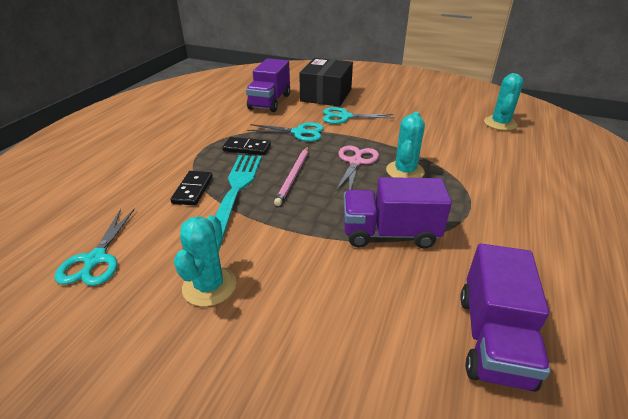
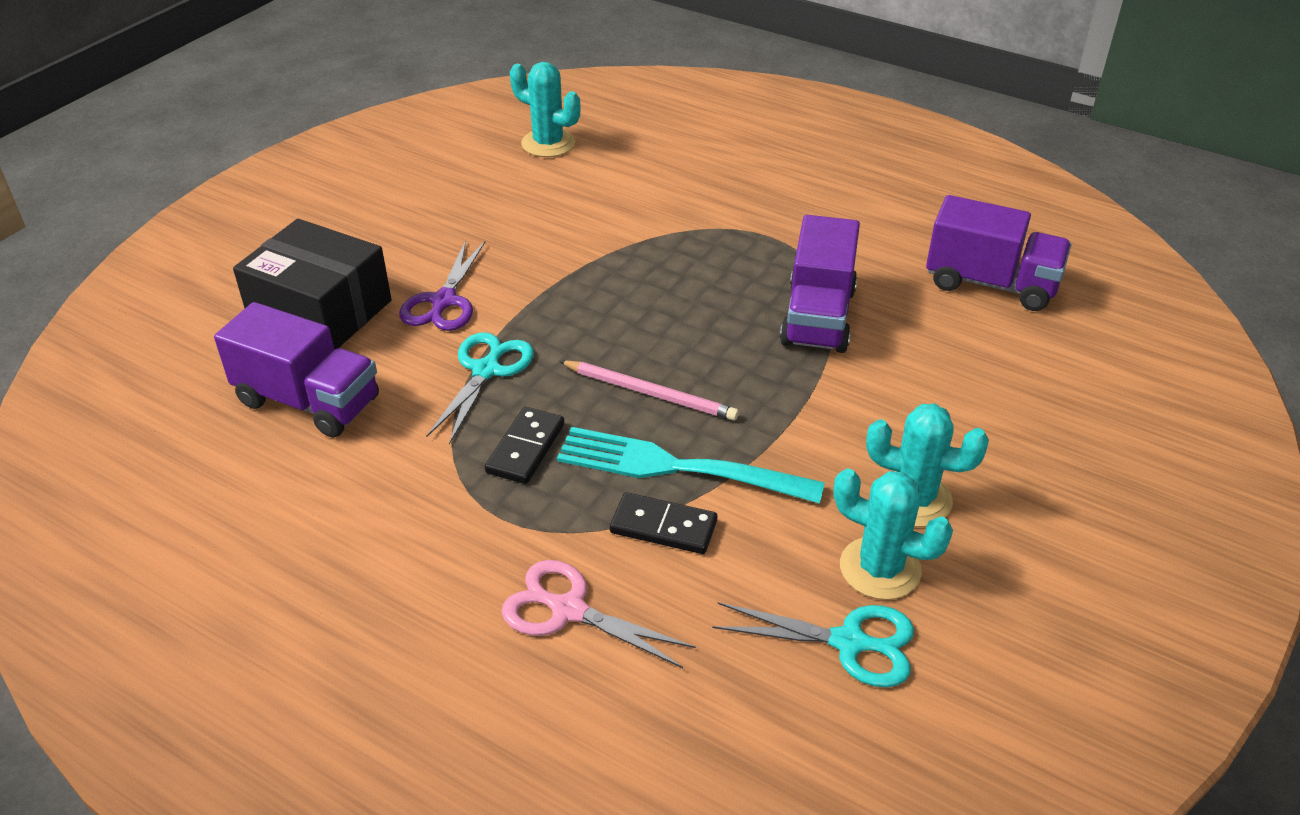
camera: 80 degrees left, 5 degrees up
turquoise scissors [323,107,395,124] -> purple scissors [399,241,485,331]
pink scissors [336,145,379,191] -> pink scissors moved to [502,560,696,668]
turquoise cactus [386,112,425,178] -> turquoise cactus moved to [833,469,953,600]

